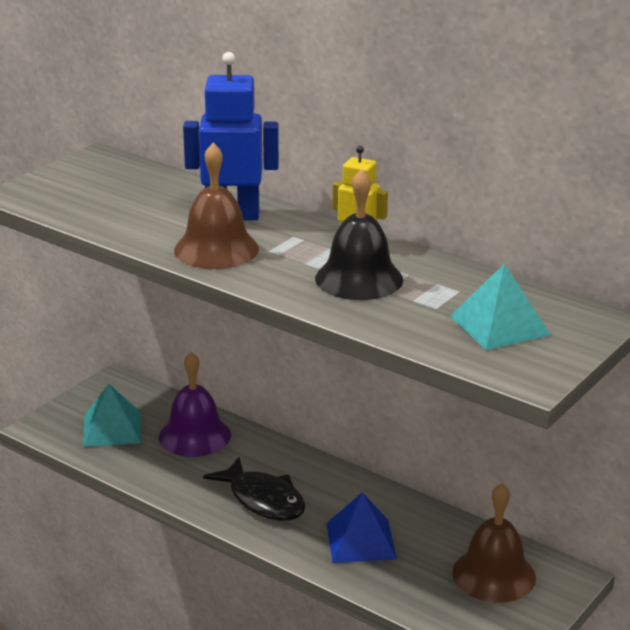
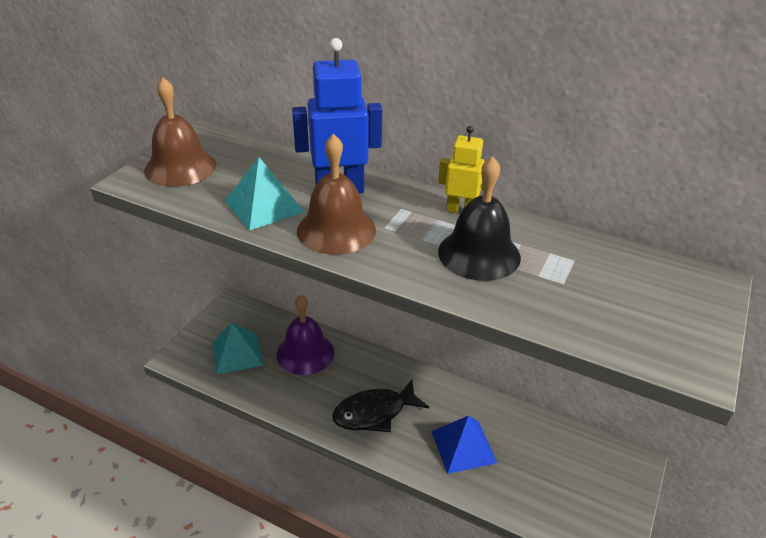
camera: 10 degrees left, 10 degrees up
black fish [203,457,305,521] -> black fish turned 120 degrees clockwise [332,380,429,432]
turquoise pyramid [450,263,550,350] -> turquoise pyramid moved to [225,157,304,231]
brown bell [452,483,536,603] -> brown bell moved to [144,78,216,187]

